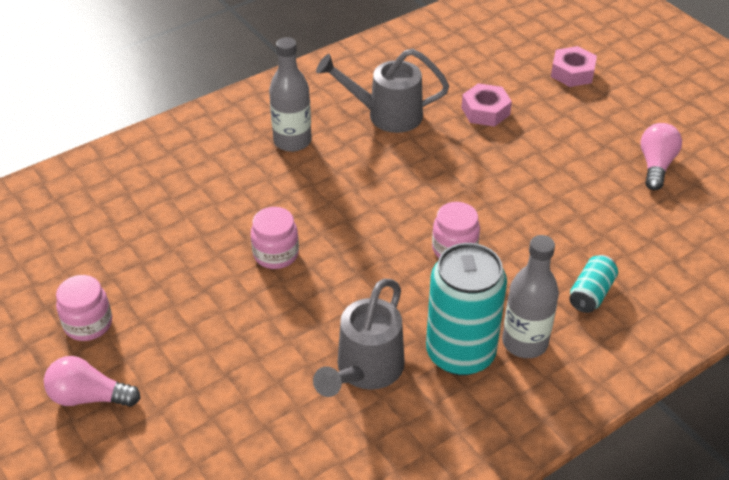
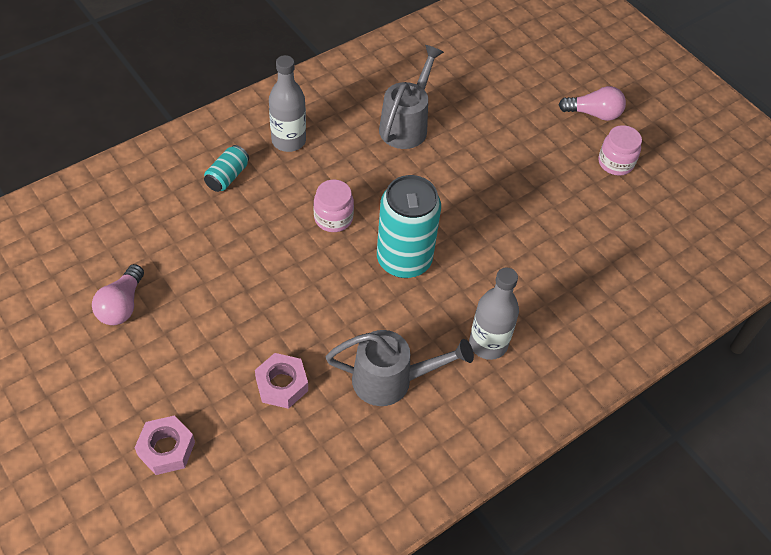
camera: 175 degrees right, 10 degrees up
pink jar [251,207,299,269] -> none
turquoise can [426,243,507,376] -> turquoise can moved to [377,175,441,278]

